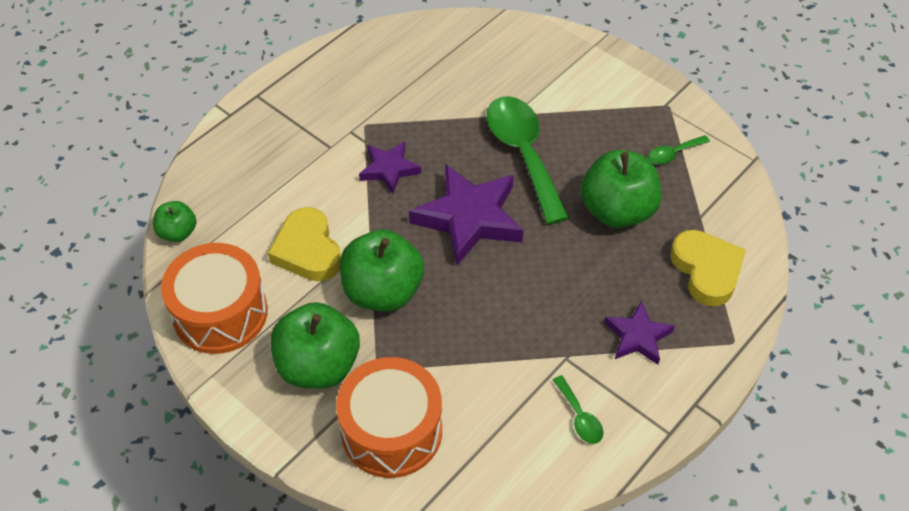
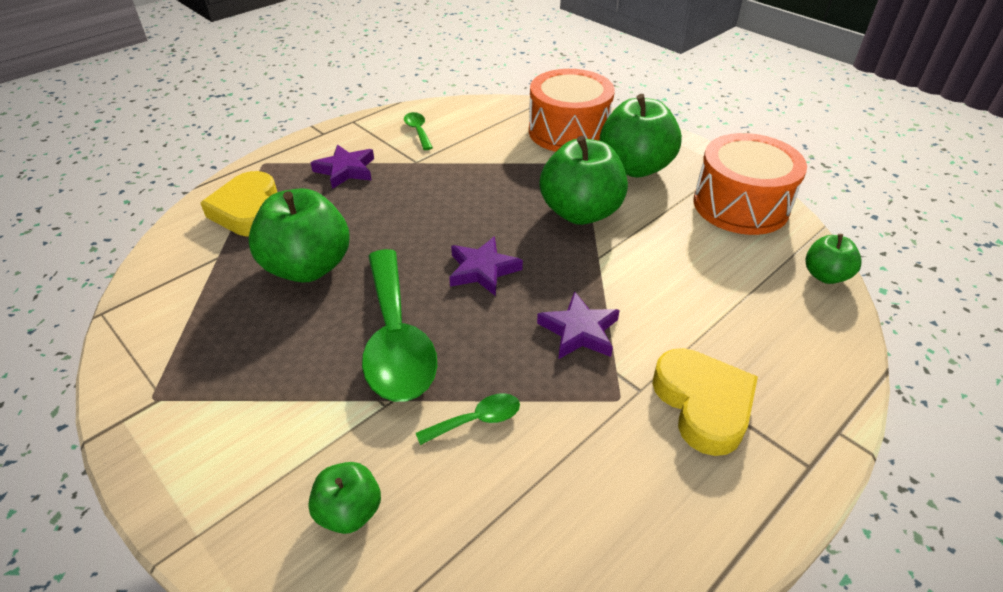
camera: 175 degrees left, 10 degrees down
yellow heart [268,207,341,281] -> yellow heart moved to [652,348,758,456]
purple star [409,164,523,266] -> purple star [449,236,523,296], size x0.56
green spoon [648,135,710,164] -> green spoon moved to [416,393,520,445]
none -> green apple [308,462,381,534]

